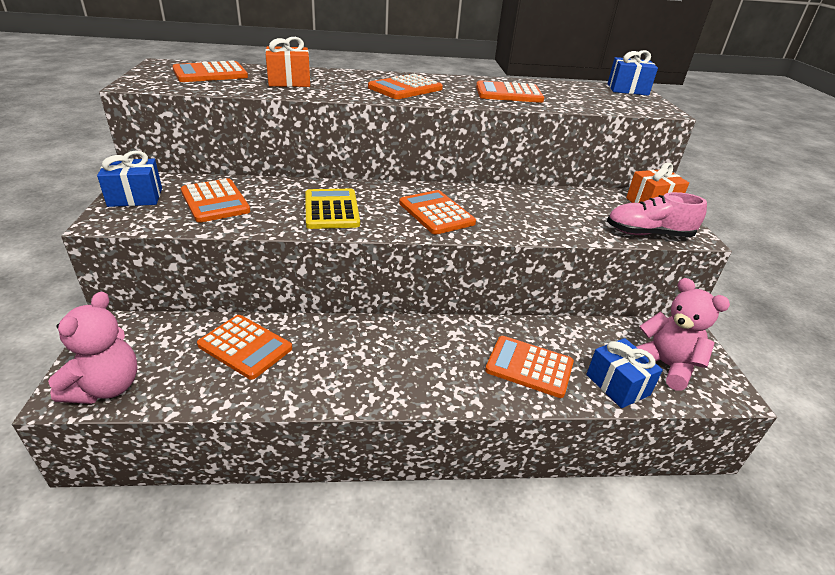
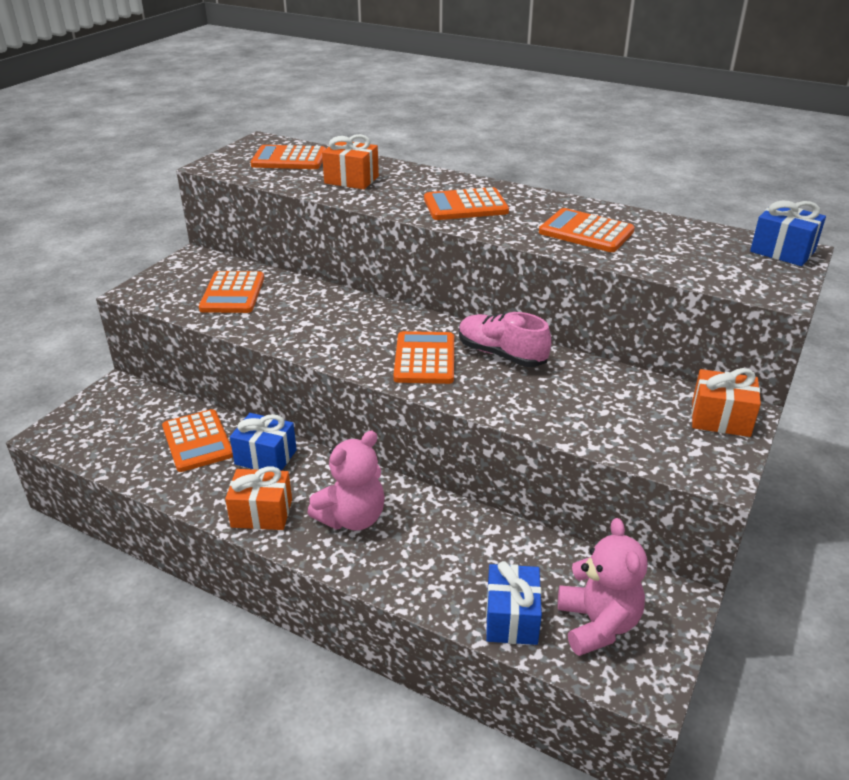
camera: 35 degrees right, 0 degrees up
pink teddy bear [48,292,138,404] -> pink teddy bear moved to [307,431,385,530]
blue gift [97,151,162,207] -> blue gift moved to [230,413,297,471]
yellow calculator [305,189,360,229] -> none
orange calculator [485,336,574,398] -> none
pink shoe [607,192,707,237] -> pink shoe moved to [459,312,552,367]
none -> orange gift [225,466,292,530]

